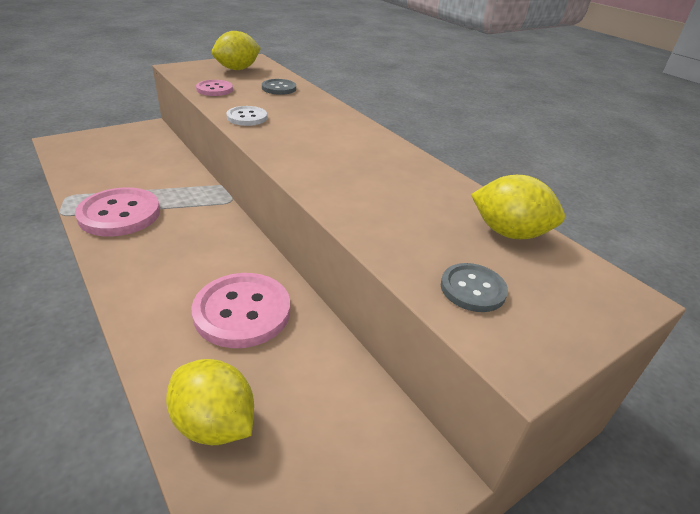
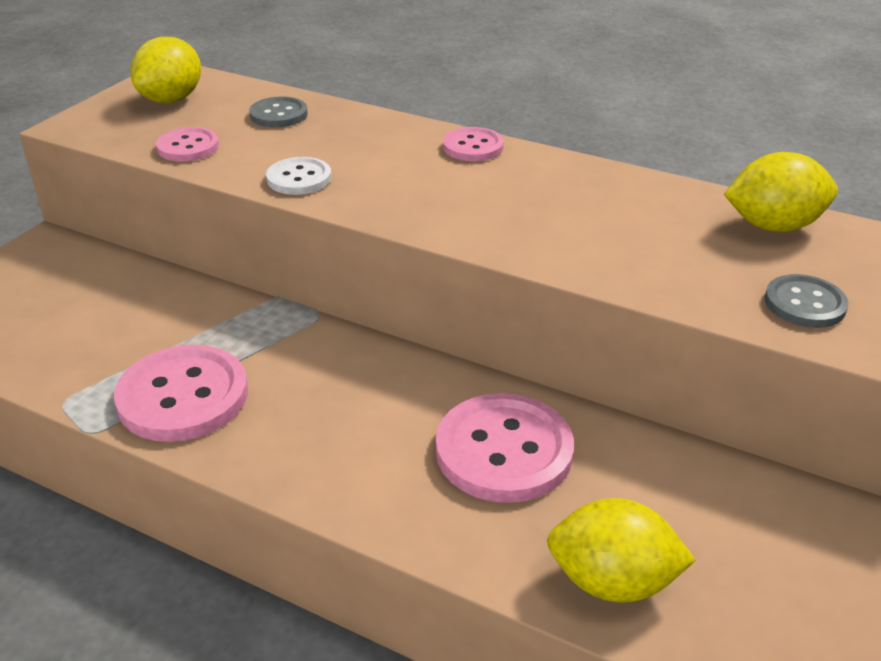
camera: 25 degrees left, 0 degrees up
none -> pink button [443,127,504,161]

